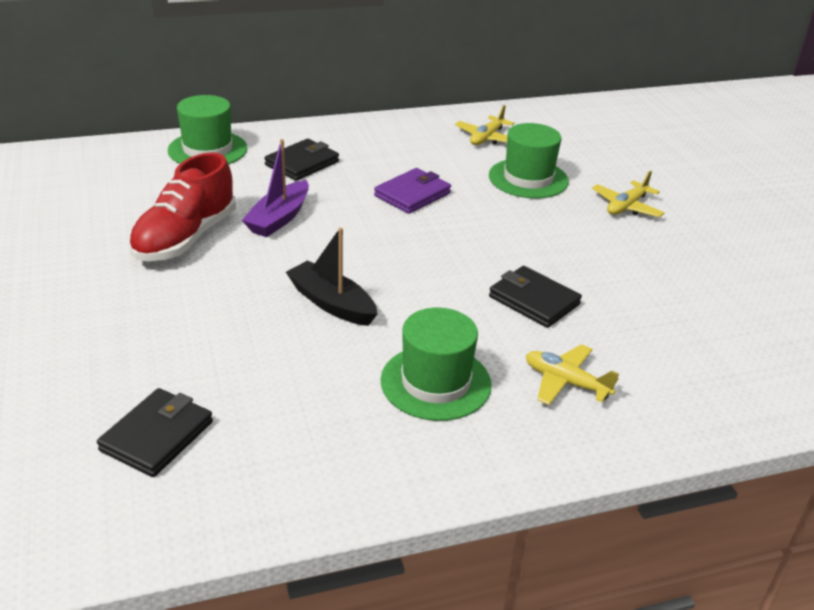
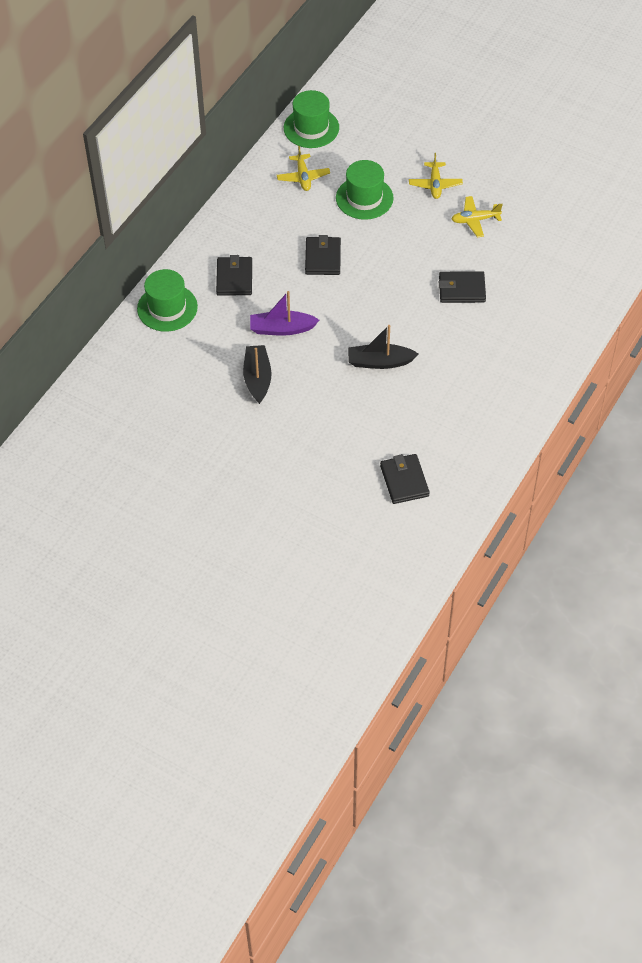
camera: 40 degrees left, 20 degrees up
red shoe [129,153,236,261] -> black boat [243,345,272,404]
purple boat [242,139,309,237] -> purple boat turned 105 degrees clockwise [250,291,319,336]
purple wallet [374,168,451,214] -> black wallet [305,235,341,275]
green hat [381,308,491,421] -> green hat moved to [284,90,339,148]
yellow plane [526,344,619,405] -> yellow plane moved to [452,196,503,238]

